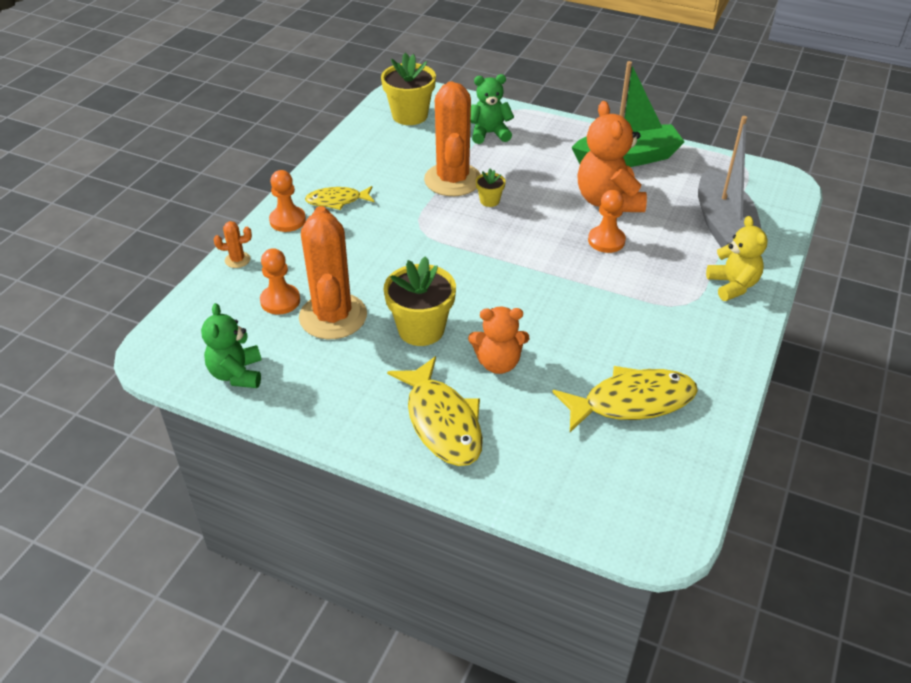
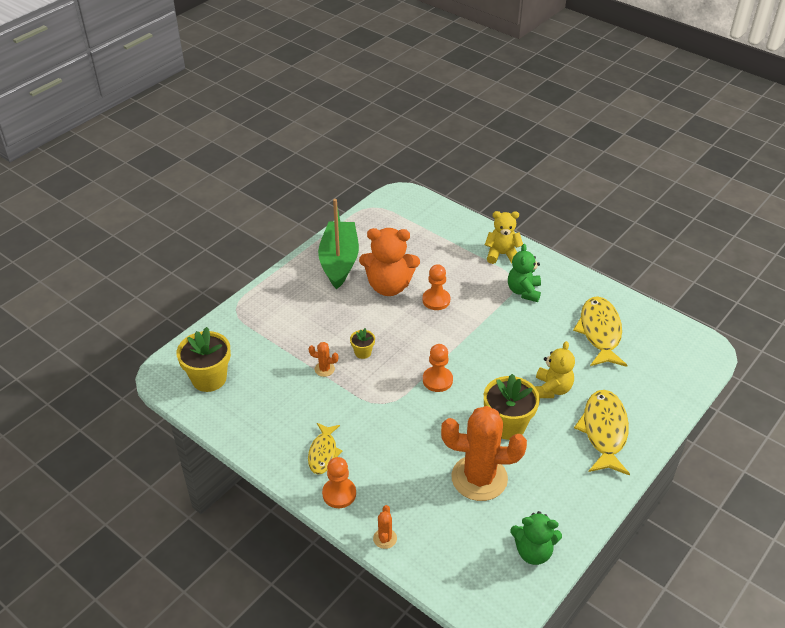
camera: 75 degrees left, 0 degrees up
orange pawn [260,248,300,314] -> orange pawn moved to [423,344,453,392]
yellow fish [387,356,483,466] -> yellow fish turned 75 degrees counterclockwise [574,390,630,476]
orange cactus [424,81,481,196] -> orange cactus [308,342,338,377], size x0.40
orange teddy bear [468,306,529,374] -> yellow teddy bear [535,341,575,398]
green teddy bear [470,74,514,144] -> green teddy bear moved to [508,244,541,302]
grey boat [698,116,761,248] -> none

